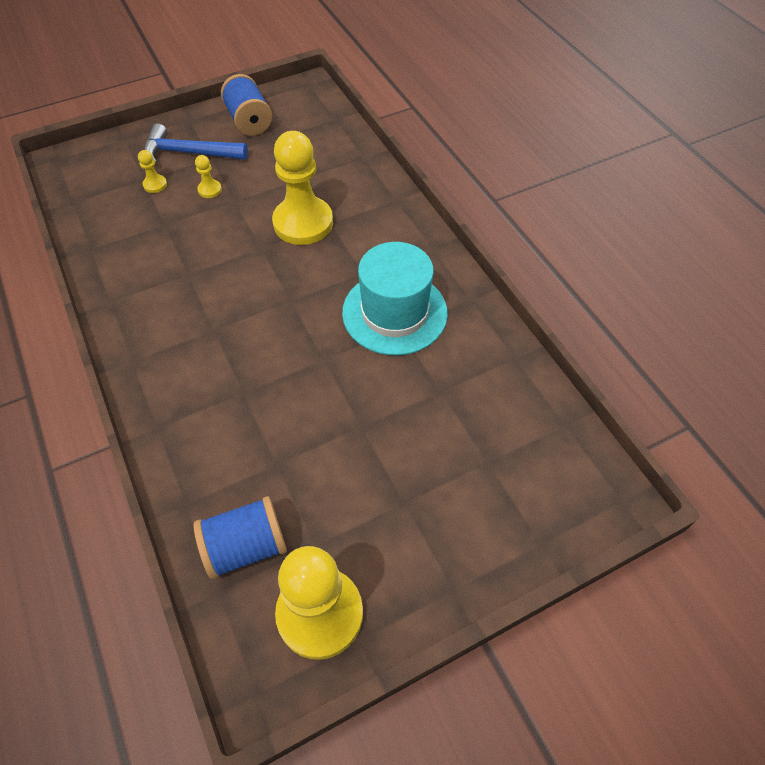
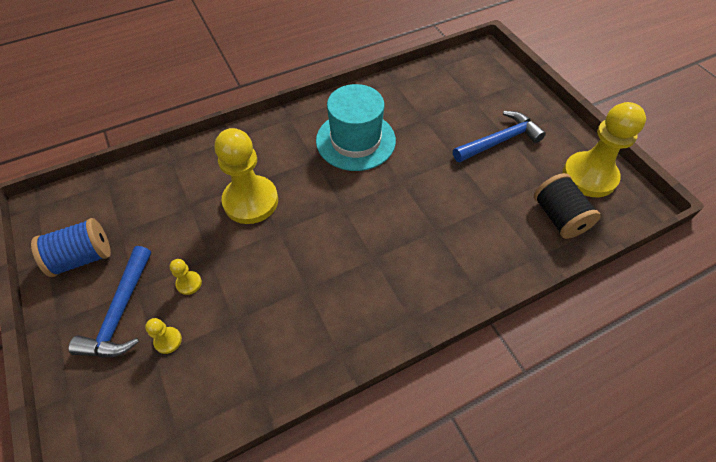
camera: 90 degrees left, 0 degrees up
blue spool [193,496,287,579] -> black spool [534,173,601,239]
none -> blue hammer [453,111,546,162]

